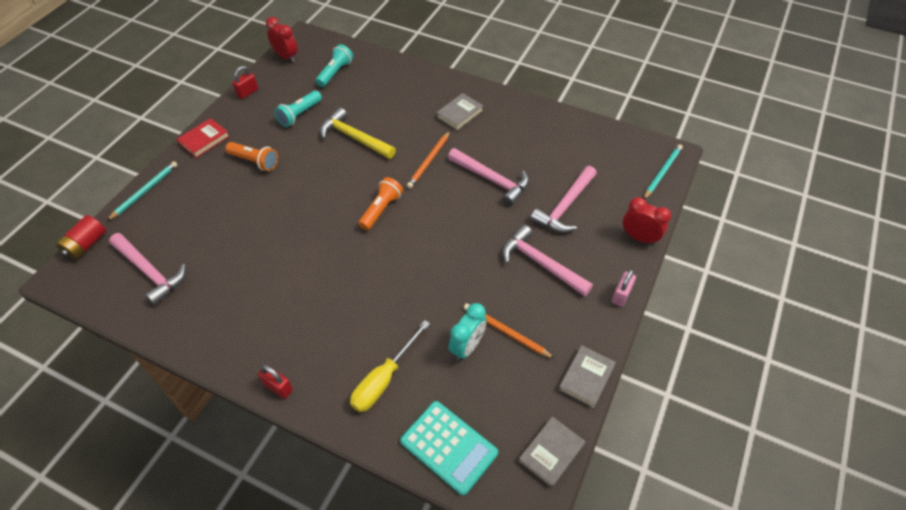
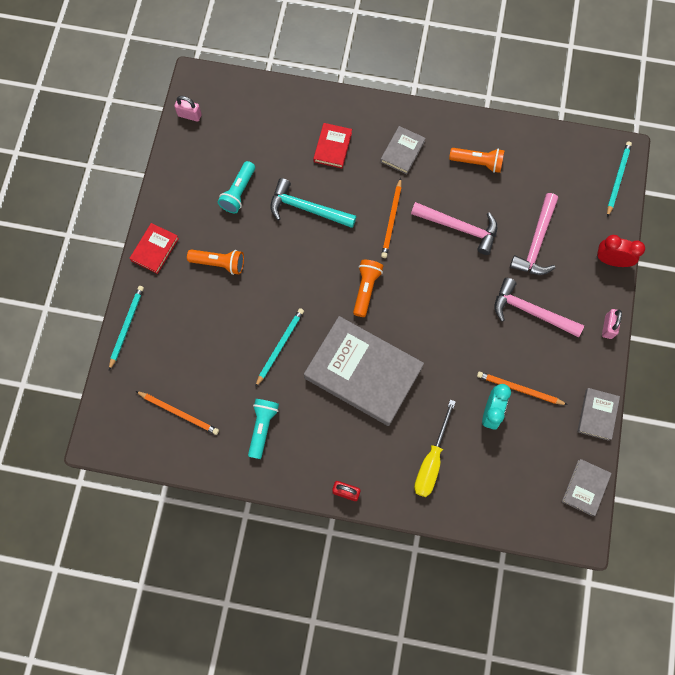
camera: 15 degrees left, 20 degrees up
red battery [56,215,106,260] -> none
pink hammer [109,233,186,306] -> orange pencil [136,391,219,435]
red padlock [232,66,258,99] -> none
red clock [266,17,298,62] -> pink padlock [174,96,202,122]
turquoise flashlight [316,44,353,87] -> turquoise flashlight moved to [248,399,279,459]
yellow hammer [320,108,396,159] -> turquoise hammer [270,178,357,228]
turquoise calculator [400,401,498,496] -> none
none -> turquoise pencil [255,308,304,387]
none -> grey book [304,316,424,426]
none -> red book [313,123,352,168]
none -> orange flashlight [449,148,505,173]

